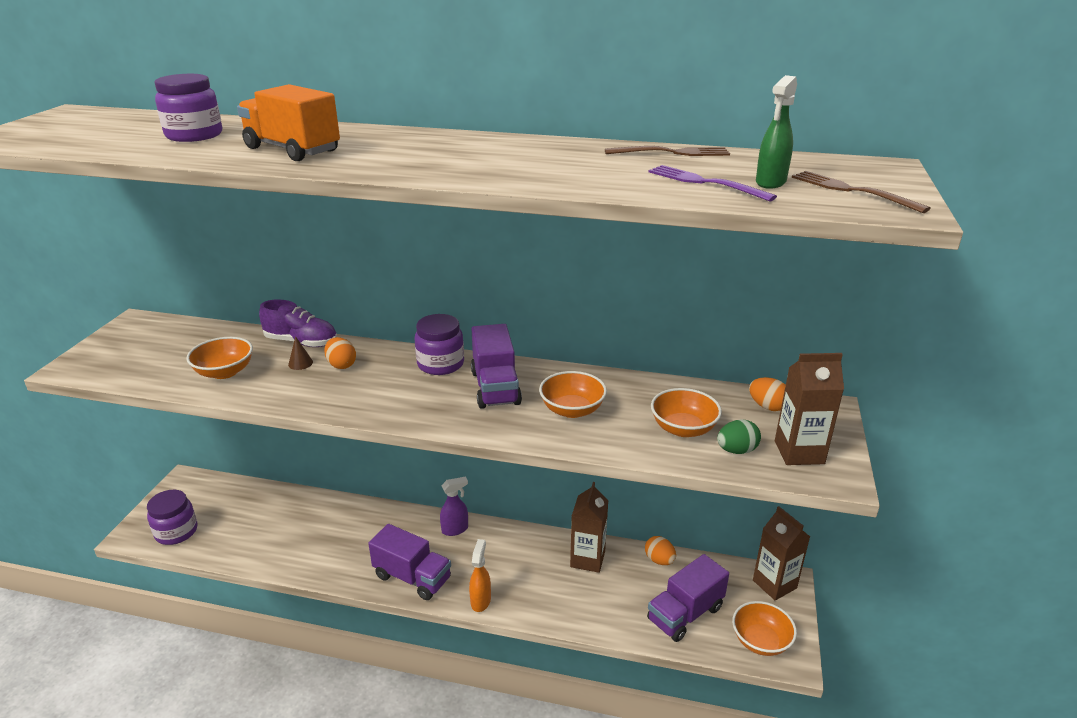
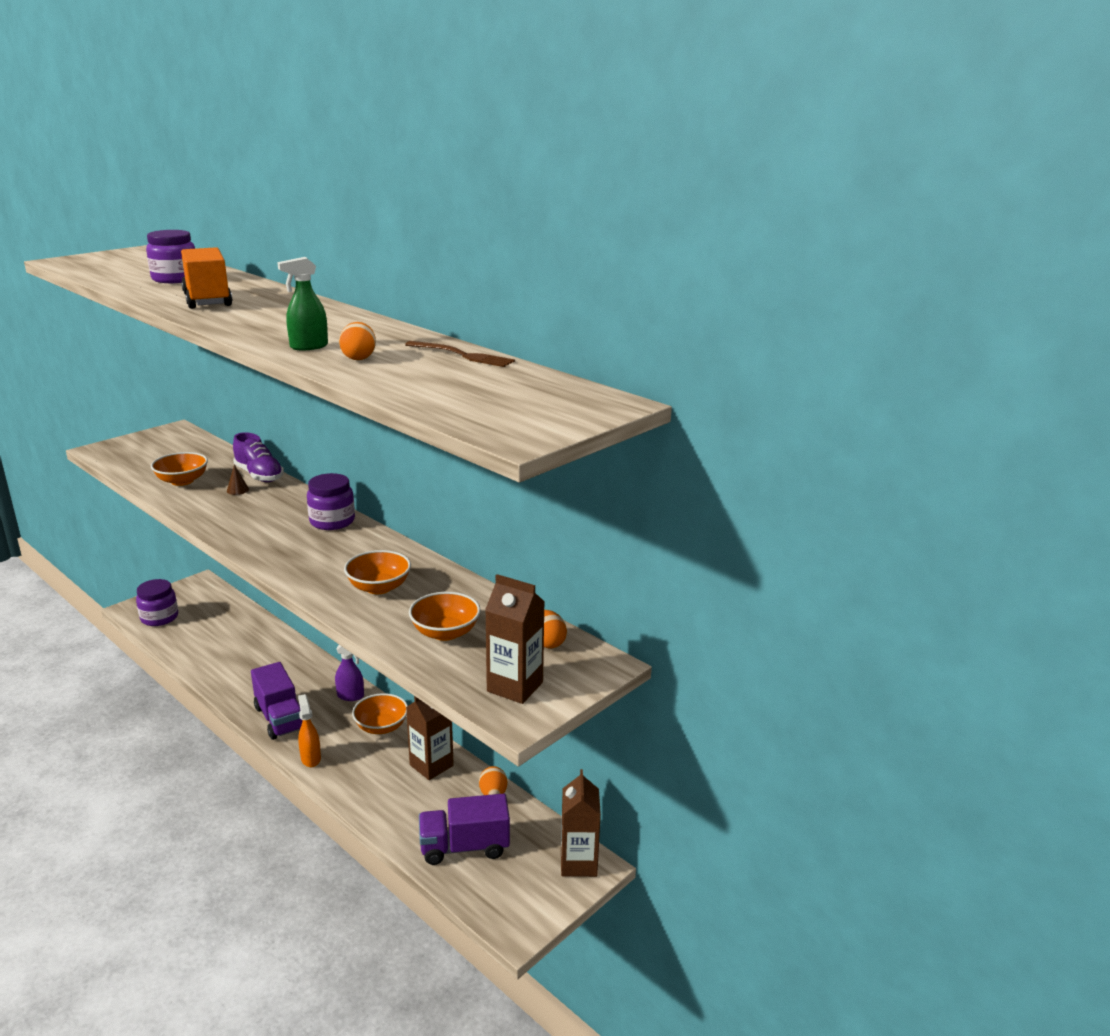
camera: 30 degrees right, 5 degrees down
orange egg [324,337,356,369] -> orange egg moved to [339,322,376,360]
orange spray bottle [469,539,491,612] -> orange spray bottle turned 60 degrees counterclockwise [298,694,321,767]
purple truck [471,324,522,409] -> none
purple fork [648,165,777,201] -> none
green egg [717,419,761,454] -> none
orange bowl [732,601,797,656] -> orange bowl moved to [352,693,408,734]
green spray bottle [756,75,797,189] -> green spray bottle moved to [277,257,328,350]
brown fork [792,171,931,213] -> none

